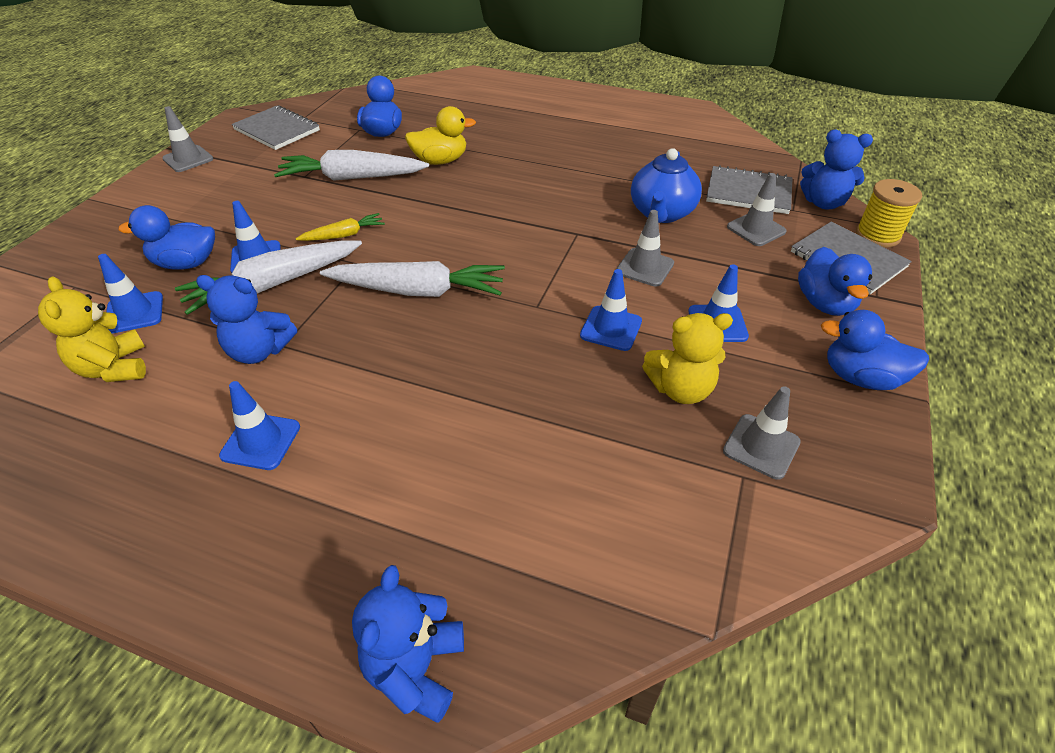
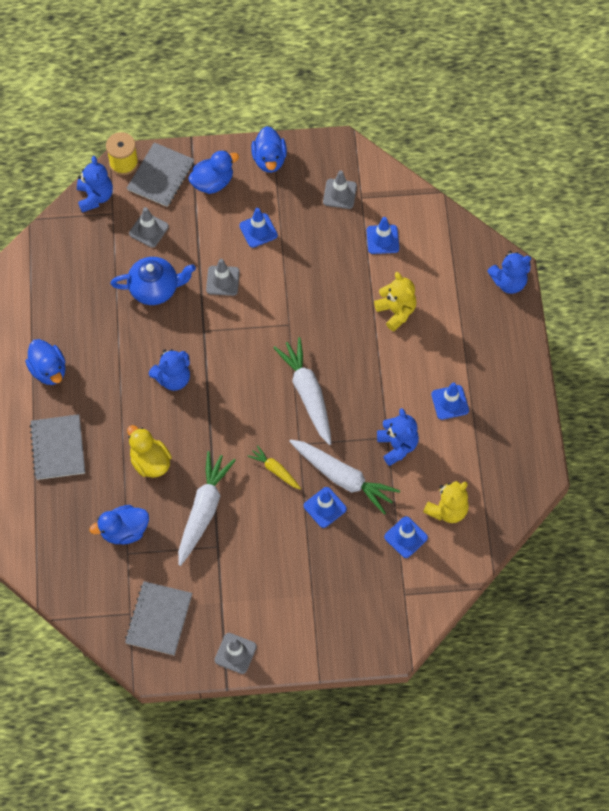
camera: 115 degrees left, 20 degrees up
blue duck [118,205,215,270] -> blue duck moved to [25,339,66,385]
white carrot [274,150,429,181] -> white carrot turned 135 degrees counterclockwise [178,451,236,566]
blue traffic cone [580,269,642,351] -> blue traffic cone moved to [366,217,399,254]
yellow teddy bear [642,313,733,404] -> yellow teddy bear moved to [374,272,417,331]
grey notebook [706,165,793,214] -> grey notebook moved to [30,414,85,480]
none -> blue teddy bear [149,349,190,391]

